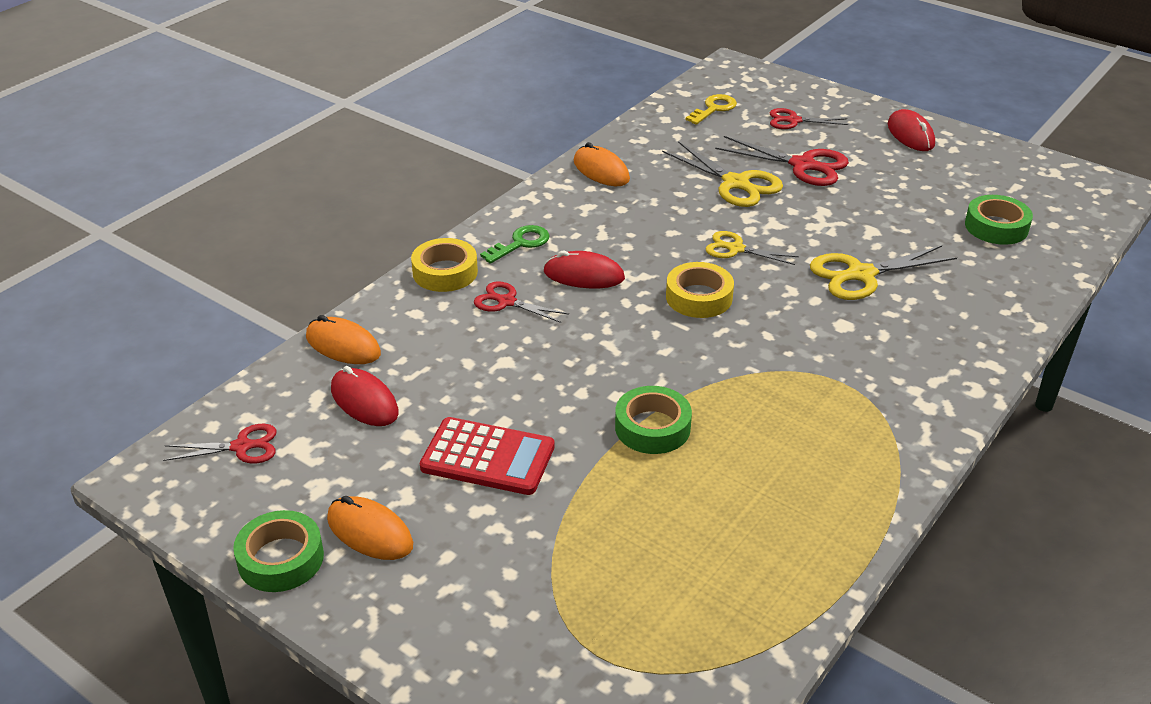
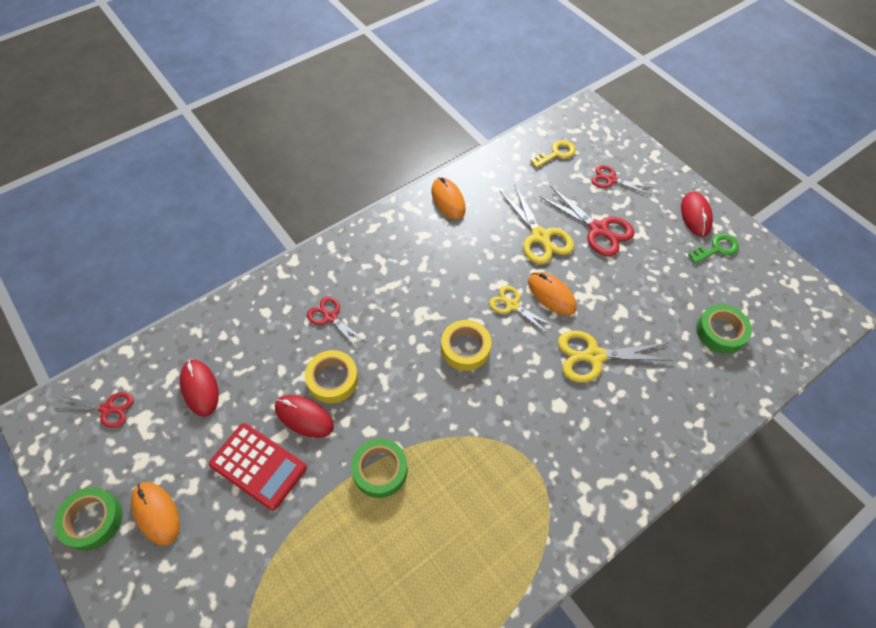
camera: 15 degrees right, 20 degrees up
orange mouse [306,315,381,364] -> orange mouse moved to [528,272,577,315]
yellow tape [411,238,478,292] -> yellow tape moved to [305,350,358,403]
green key [480,225,549,264] -> green key moved to [688,234,739,264]
red mouse [544,251,625,288] -> red mouse moved to [275,395,334,438]

